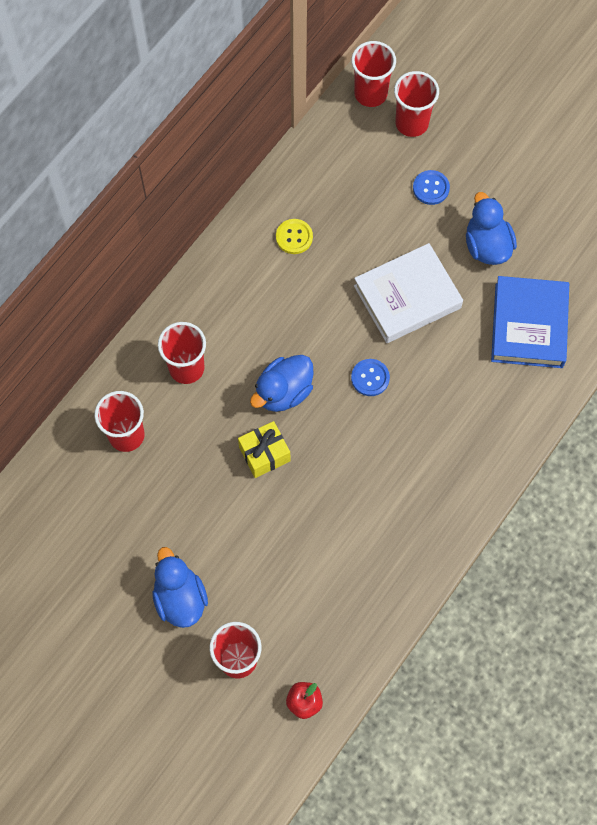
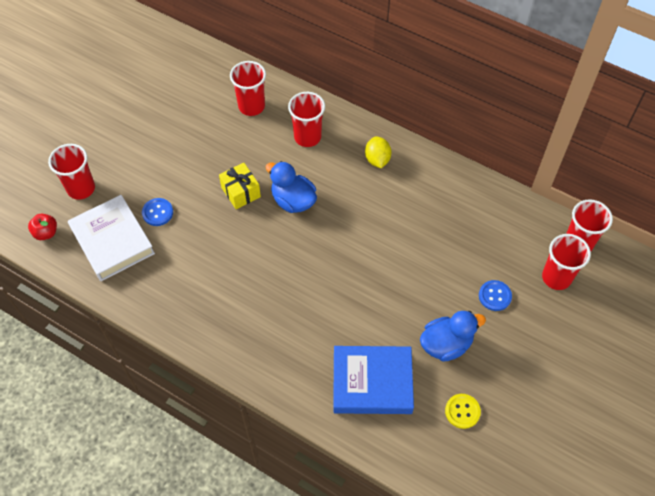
camera: 85 degrees right, 10 degrees down
blue duck [152,547,208,628] -> none
yellow button [276,219,313,254] -> yellow button moved to [445,394,481,429]
blue button [351,359,390,396] -> blue button moved to [142,198,173,226]
white book [354,243,463,343] -> white book moved to [68,195,155,281]
none -> yellow lemon [365,136,392,168]

